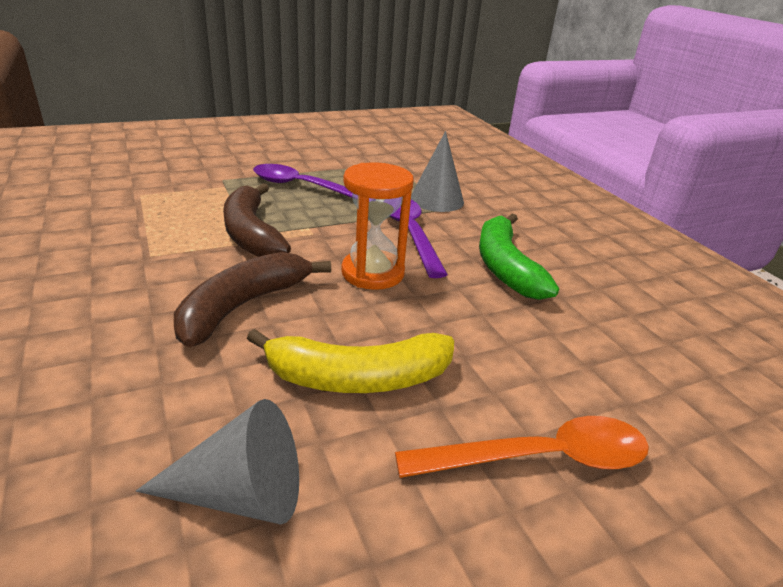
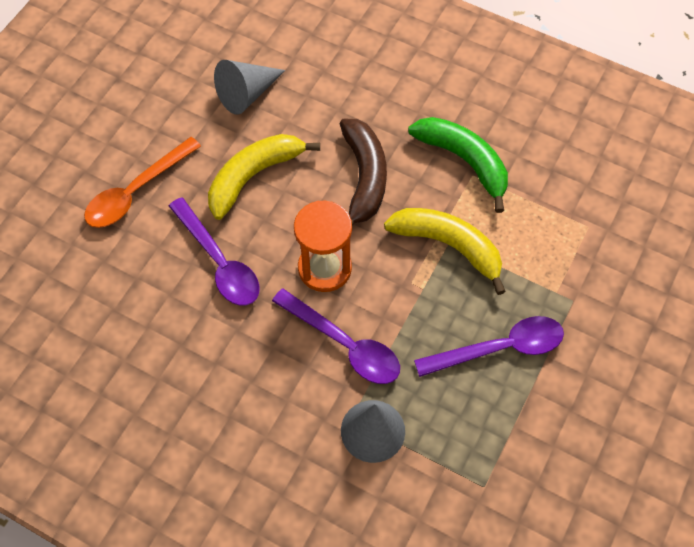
camera: 145 degrees right, 30 degrees up
brown banana [223,183,291,257] -> yellow banana [384,208,506,295]
green banana [479,214,559,300] -> green banana moved to [408,117,508,213]
none -> purple spoon [169,197,260,306]

